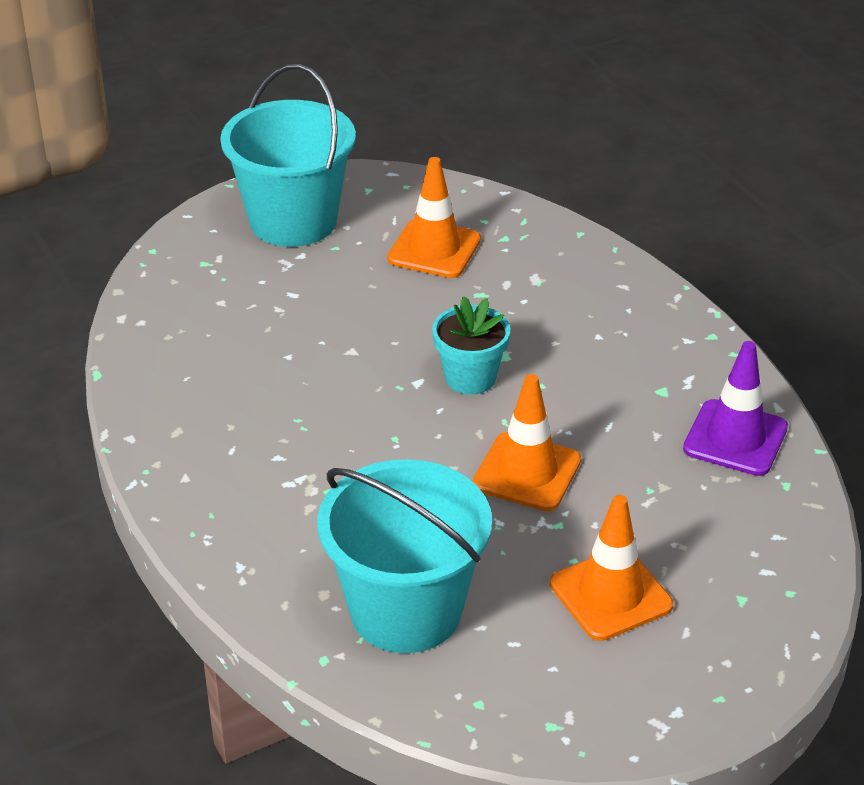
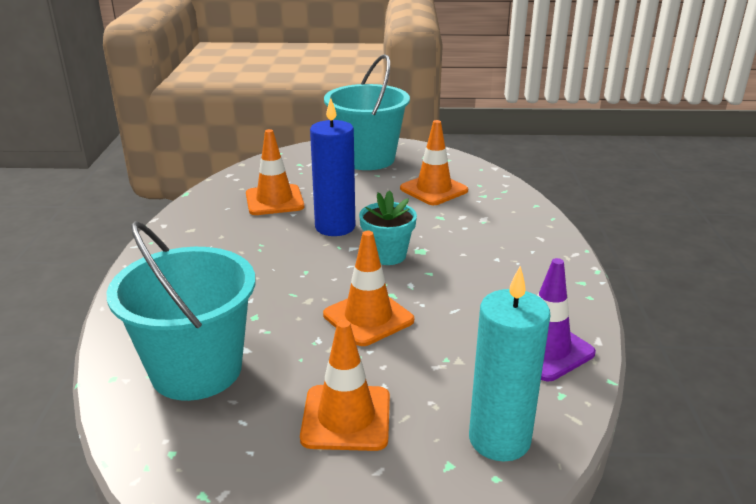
camera: 30 degrees right, 10 degrees down
none -> orange traffic cone [246,129,304,215]
none -> blue candle [310,98,355,236]
none -> turquoise candle [469,266,550,461]

